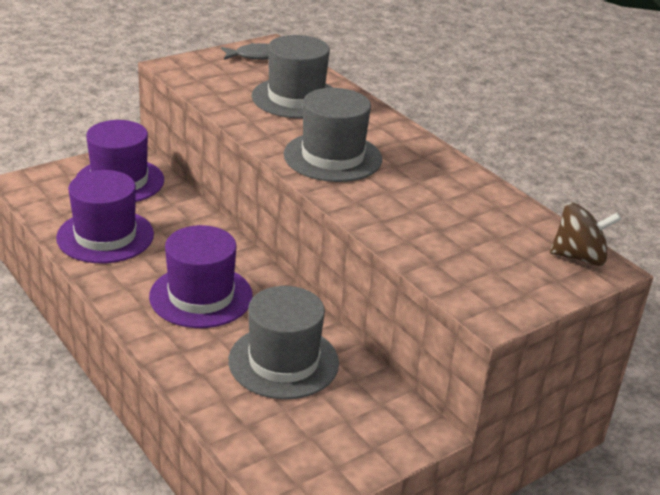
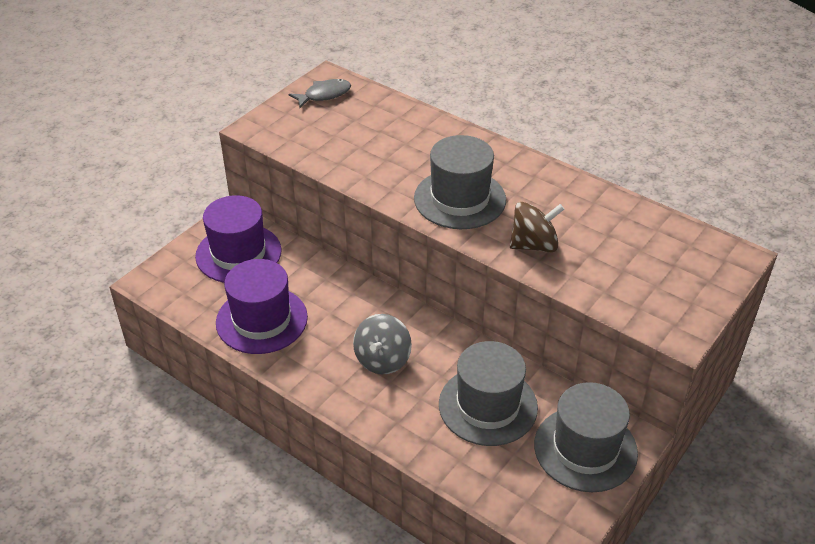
camera: 15 degrees left, 10 degrees up
purple hat [149,225,253,328] -> grey spinning top [353,314,412,374]
grey hat [252,35,333,119] -> grey hat moved to [534,382,638,492]
brown spinning top [550,202,621,266] -> brown spinning top moved to [510,202,564,252]

